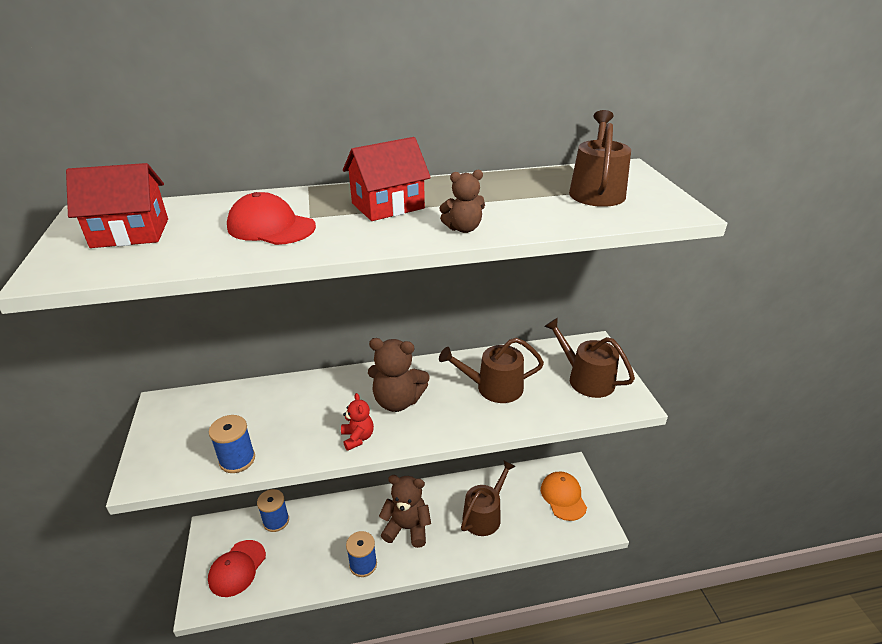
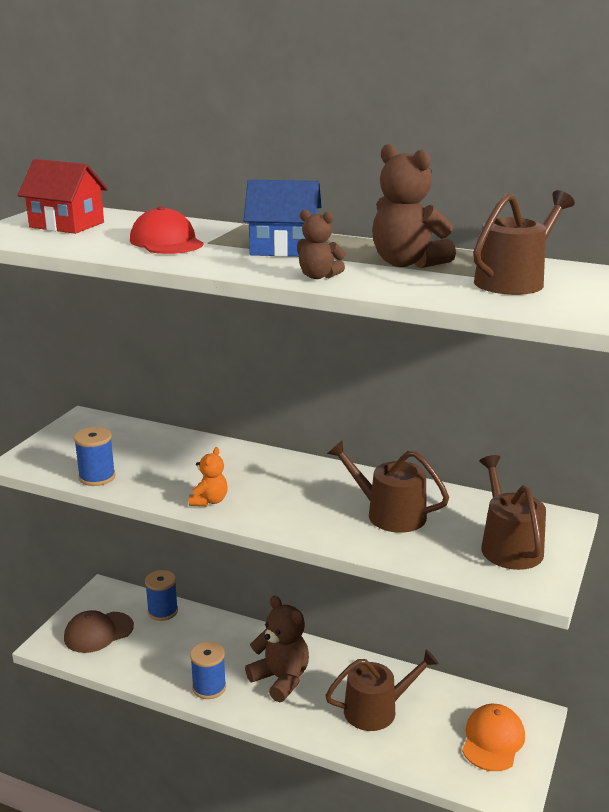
camera: 35 degrees right, 10 degrees down
red cap [208,540,266,597] -> brown cap [64,610,134,653]
red teddy bear [341,393,374,451] -> orange teddy bear [189,447,228,506]
red house [343,137,431,221] -> blue house [243,179,322,257]
brown teddy bear [368,338,430,412] -> brown teddy bear moved to [372,144,456,268]

